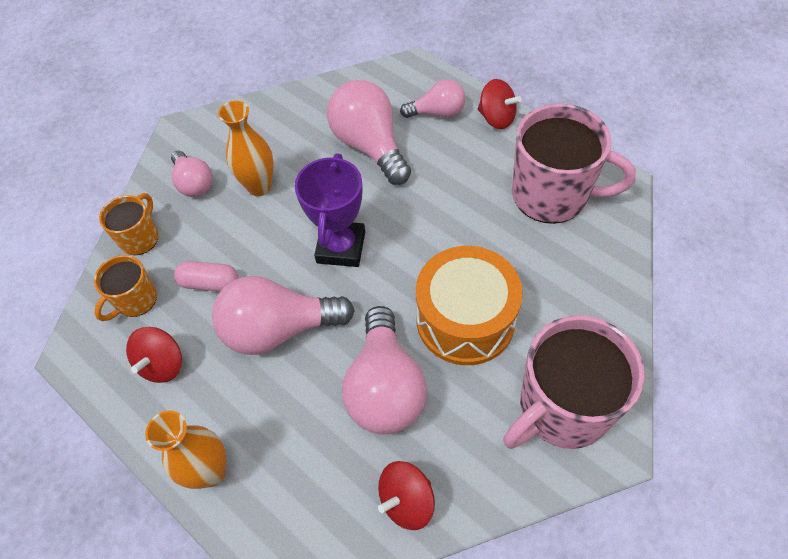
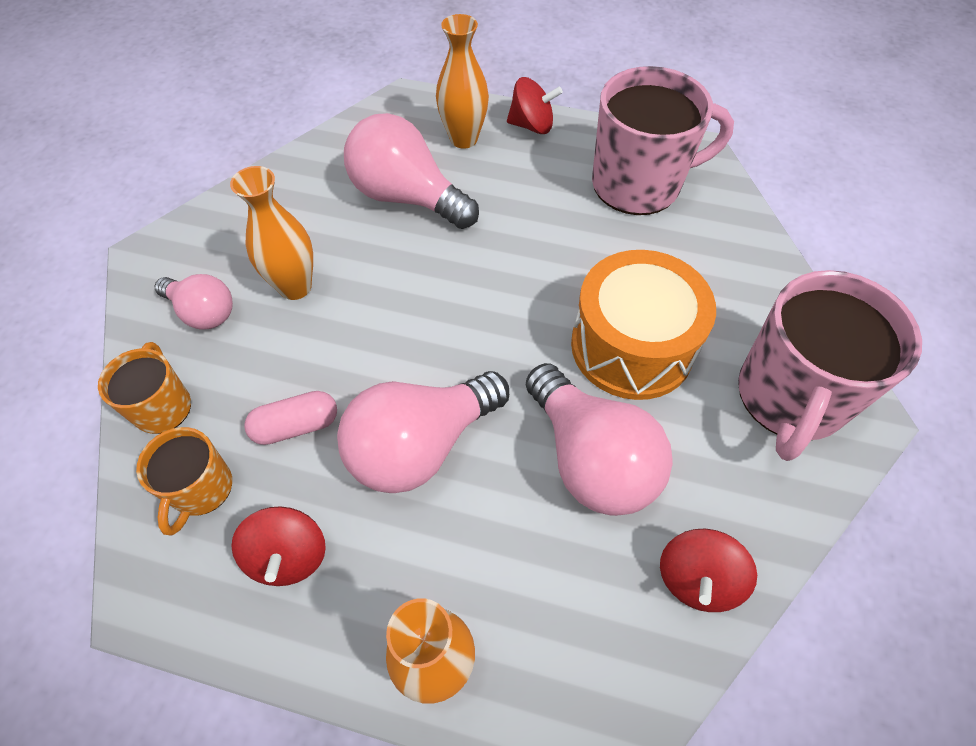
camera: 30 degrees left, 0 degrees up
purple trophy [295,153,365,267] -> none
pink light bulb [400,79,465,118] -> orange vase [436,14,489,149]

